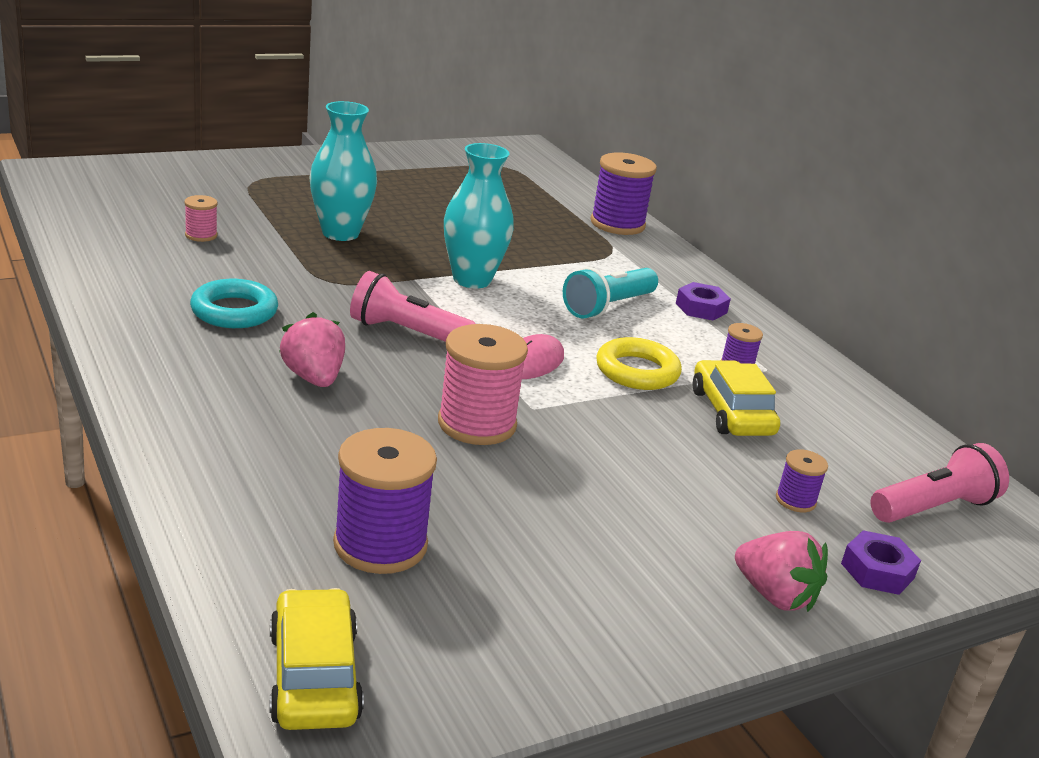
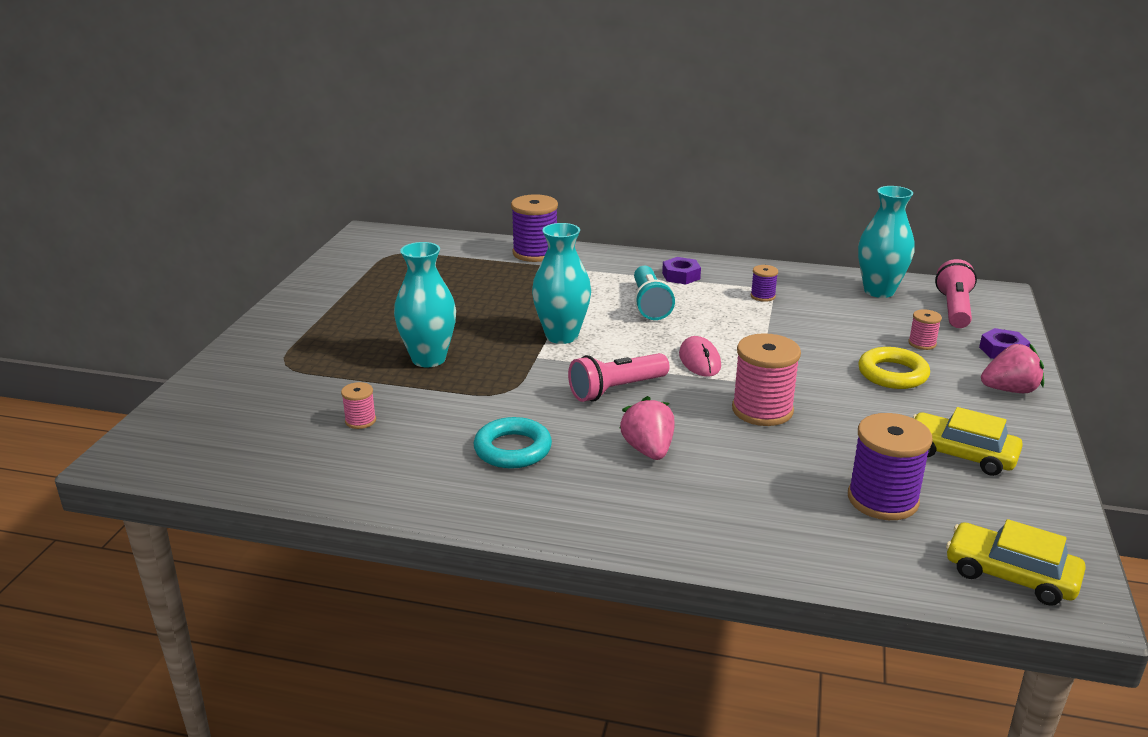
camera: 45 degrees left, 0 degrees up
pink strawberry [279,312,345,387] -> pink strawberry turned 60 degrees clockwise [619,396,675,460]
yellow ring [596,337,682,390] -> yellow ring moved to [858,347,930,389]
yellow car [692,360,780,436] -> yellow car moved to [913,407,1023,476]
purple spool [776,449,828,512] -> pink spool [908,309,942,350]
none -> turquoise vase [858,186,915,298]

